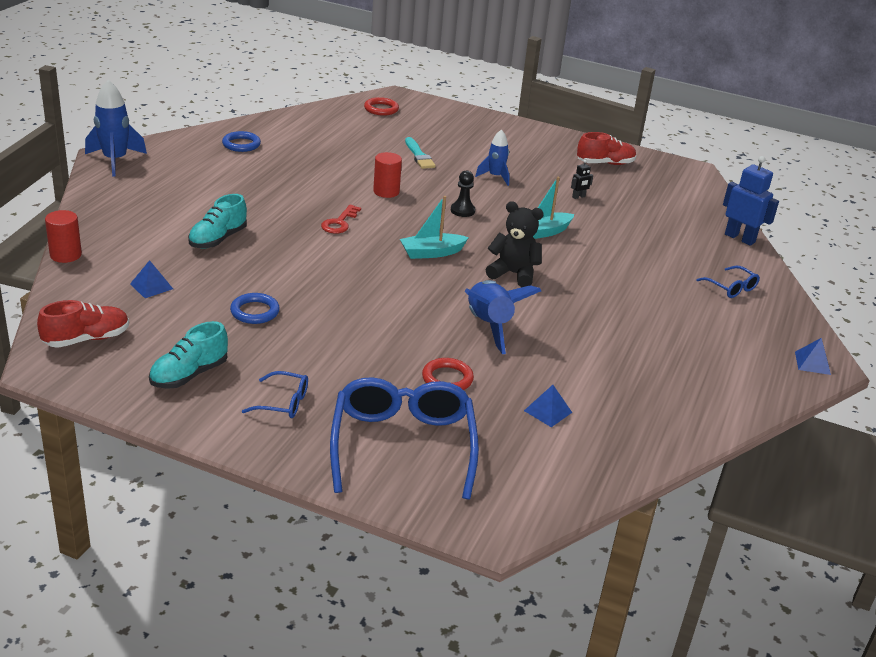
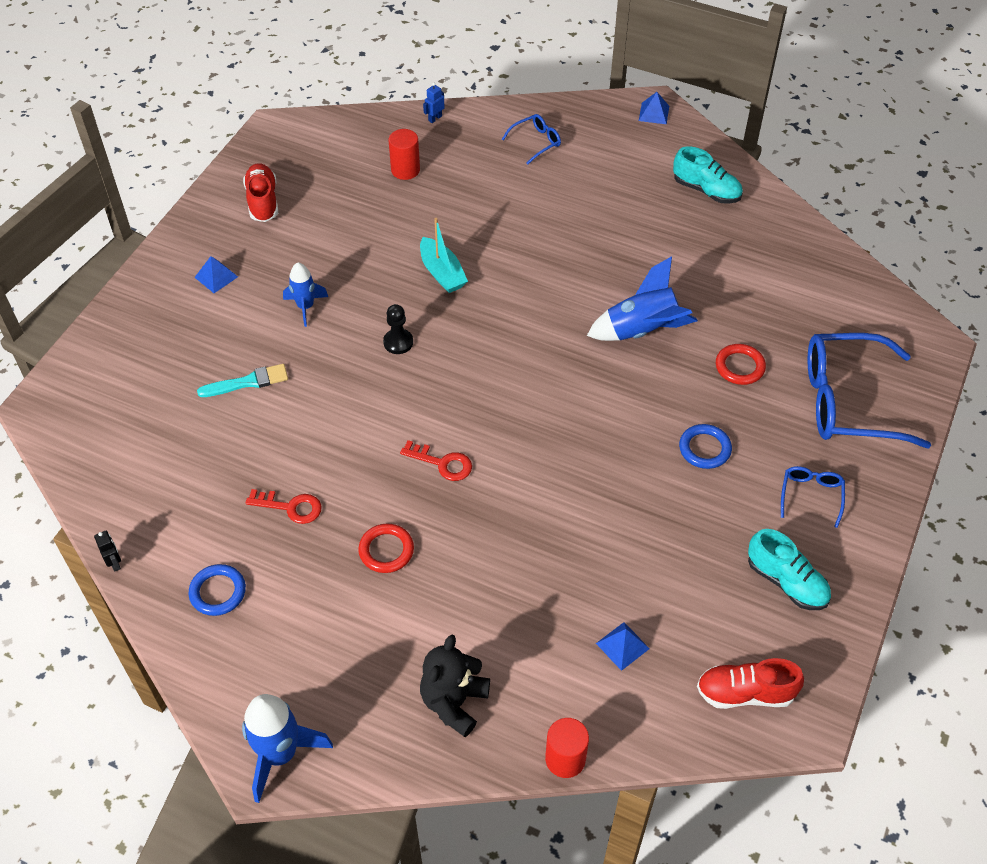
camera: 85 degrees left, 20 degrees up
red shoe [37,300,129,348] -> red shoe turned 60 degrees counterclockwise [697,658,804,709]
turquoise shoe [188,194,247,248] -> turquoise shoe moved to [673,146,743,204]
blue ring [230,293,280,324] -> blue ring moved to [679,424,732,469]
red ring [364,97,399,116] -> red ring moved to [358,524,414,573]
red cylinder [373,152,402,198] -> red cylinder moved to [388,129,420,180]
turquoise boat [400,196,469,259] -> none
black teddy bear [486,201,544,287] -> black teddy bear moved to [420,635,490,737]
blue pyramid [524,385,572,427] -> blue pyramid moved to [195,256,238,293]
black robot [571,160,593,199] -> black robot moved to [94,531,121,572]
blue robot [723,156,779,246] -> blue robot [423,82,445,123], size x0.47
none -> red key [245,489,322,524]

